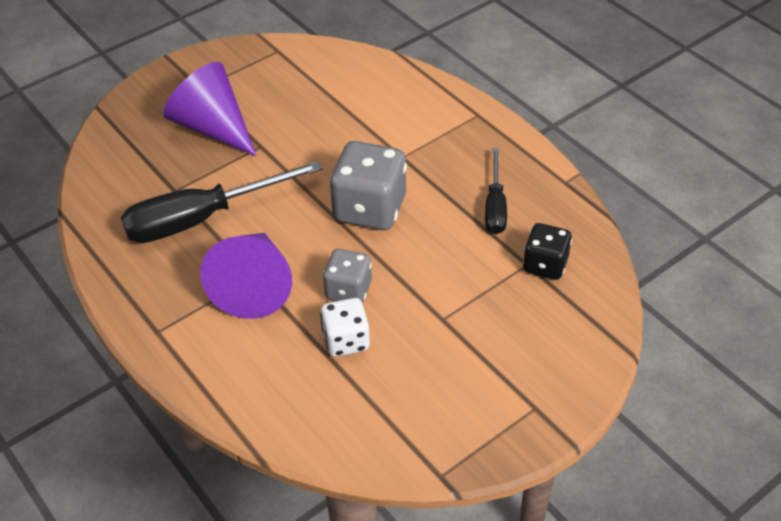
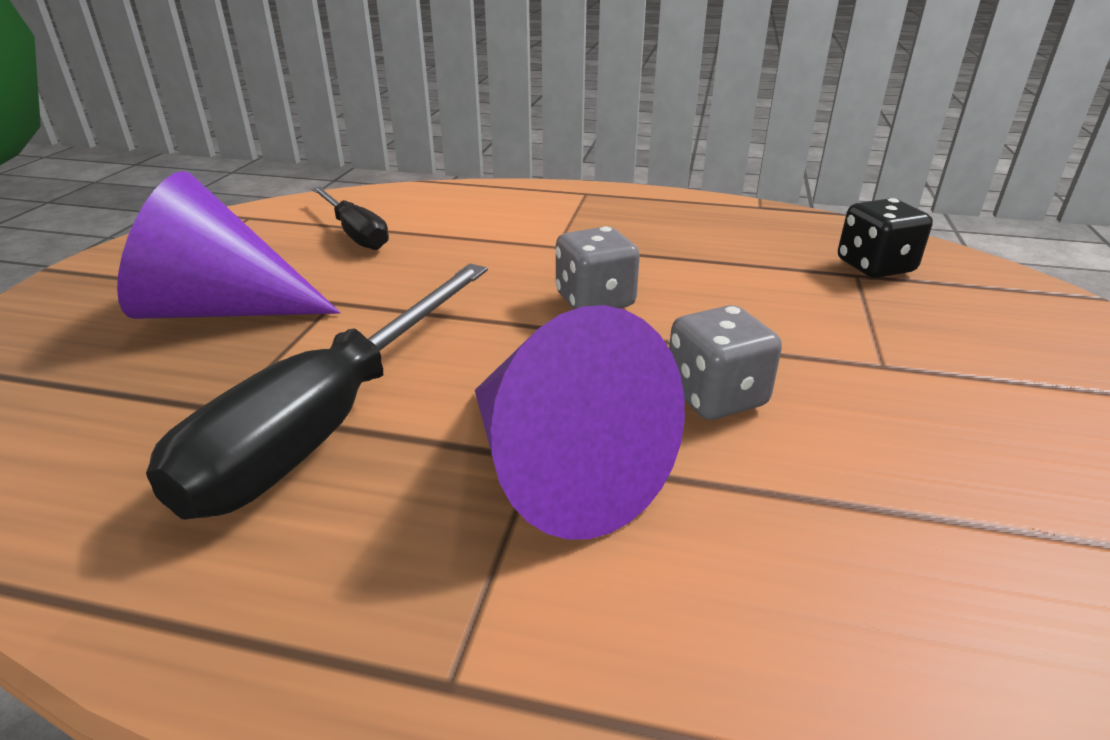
camera: 40 degrees left, 15 degrees down
white dice [320,298,370,357] -> none
grey dice [330,141,407,230] -> grey dice [556,226,640,309], size x0.60
black screwdriver [485,148,507,234] -> black screwdriver moved to [312,187,389,250]

